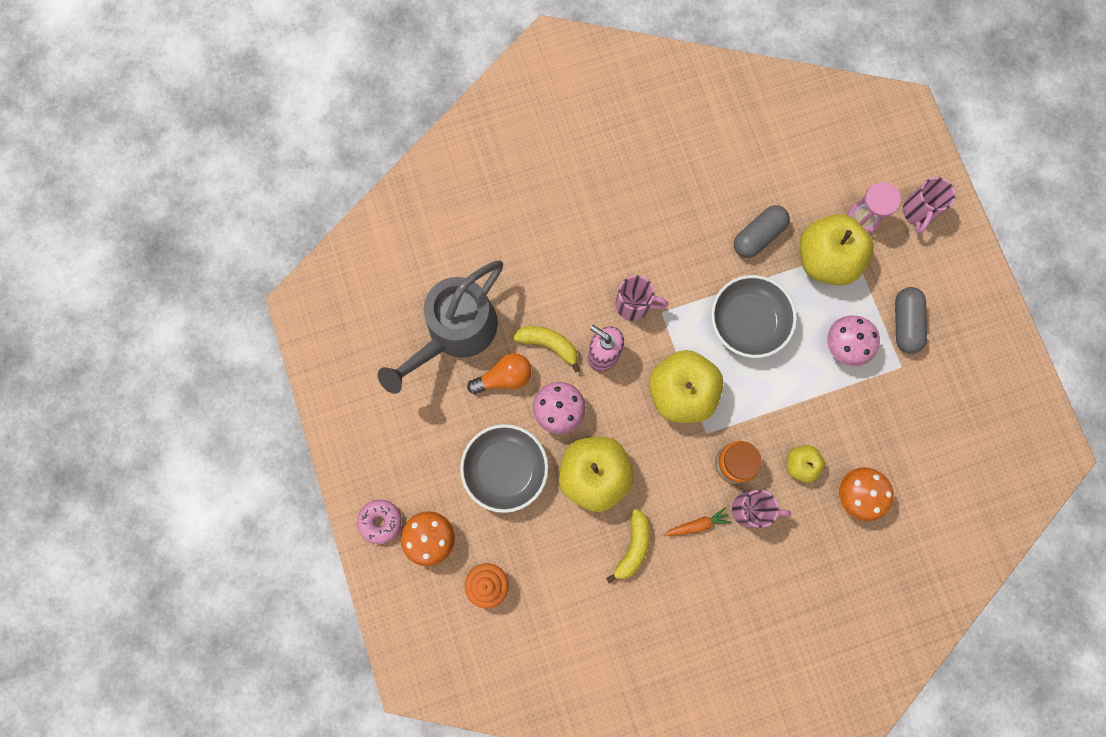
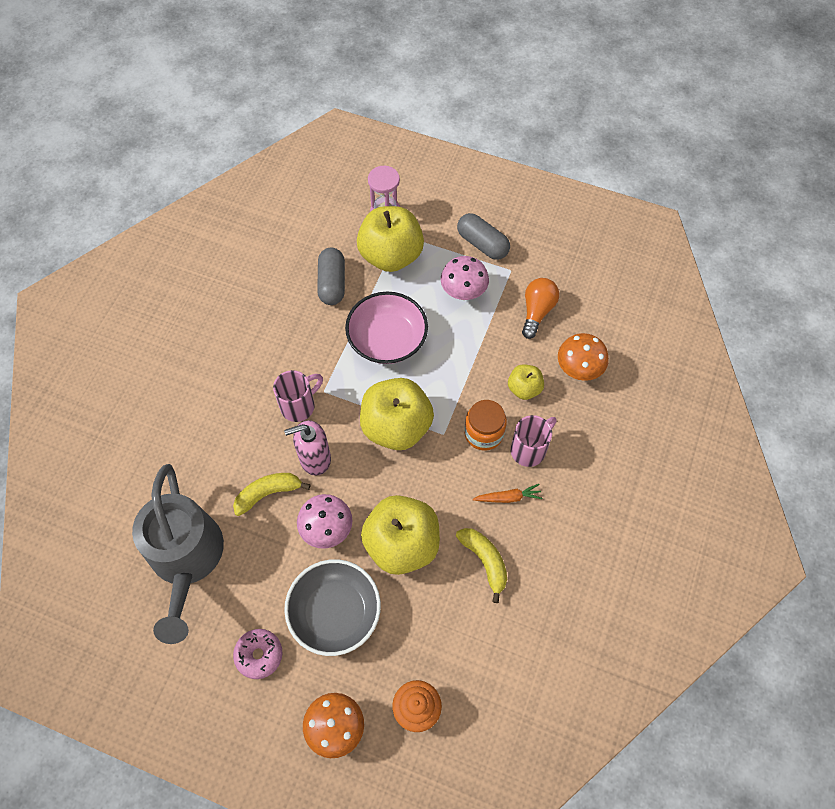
camera: 50 degrees left, 15 degrees down
pink donut [357,499,402,544] -> pink donut moved to [233,629,282,679]
orange light bulb [467,353,532,394] -> orange light bulb moved to [522,278,559,339]
orange carrot [664,507,732,536] -> orange carrot turned 60 degrees clockwise [472,484,542,503]
grey bowl [711,275,797,358] -> pink bowl [345,292,428,364]
pink mug [903,177,956,234] -> none

